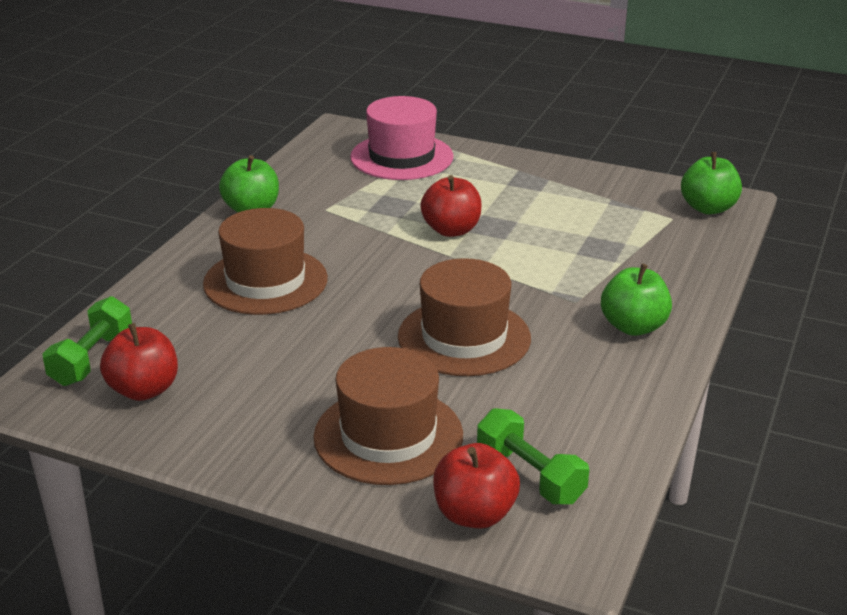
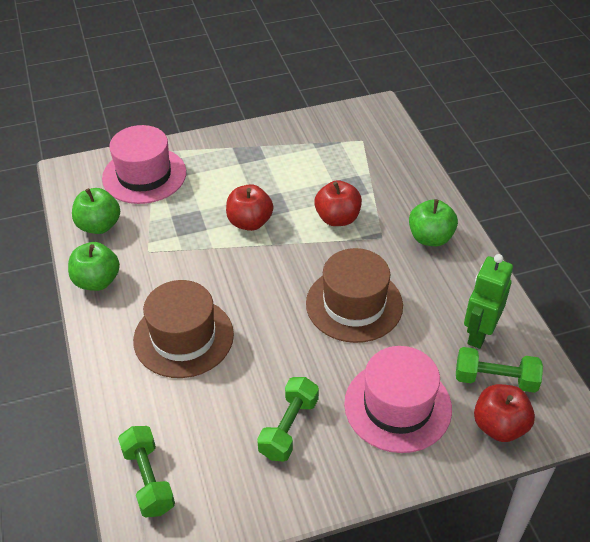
camera: 40 degrees left, 15 degrees up
red apple [100,323,178,401] -> red apple moved to [314,180,362,226]
brown hat [313,347,463,485] -> pink hat [344,346,452,453]
green apple [681,152,742,215] -> green apple moved to [72,188,120,234]
none -> green dumbbell [257,377,319,462]
none -> green robot [464,254,513,349]

